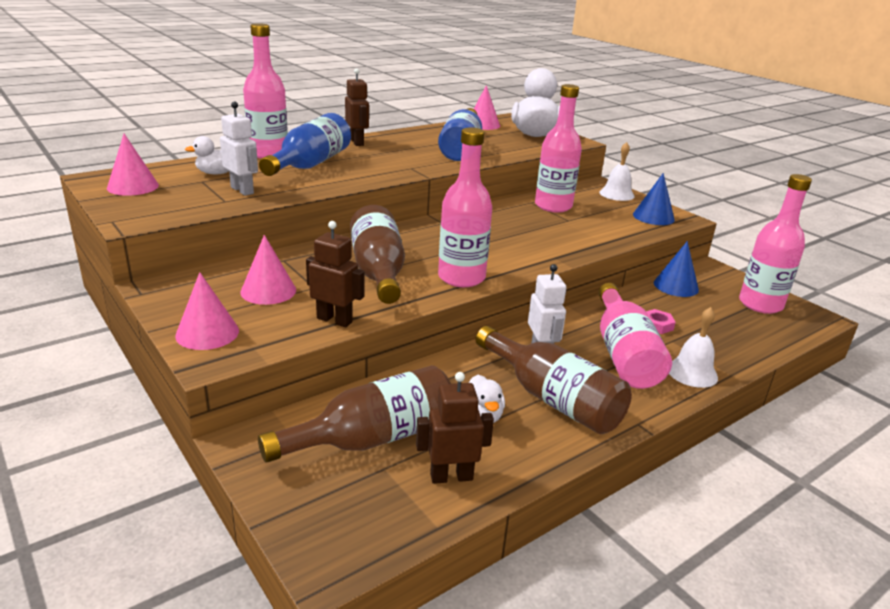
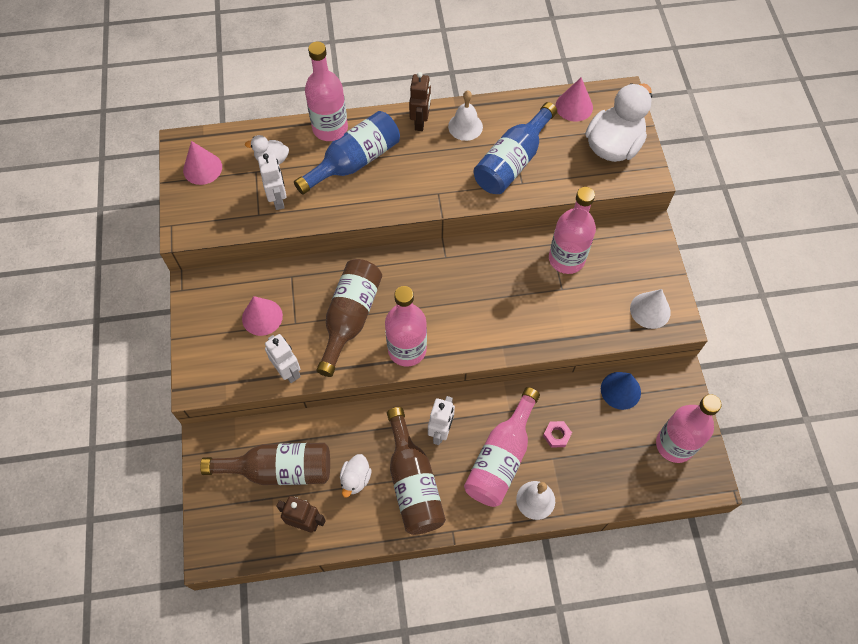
camera: 30 degrees right, 35 degrees up
pink cone [175,272,239,350] -> none
brown robot [306,221,364,327] -> white robot [265,334,301,383]
white bell [599,142,635,201] -> white bell moved to [448,90,483,141]
blue cone [633,173,675,225] -> white cone [630,289,671,329]

